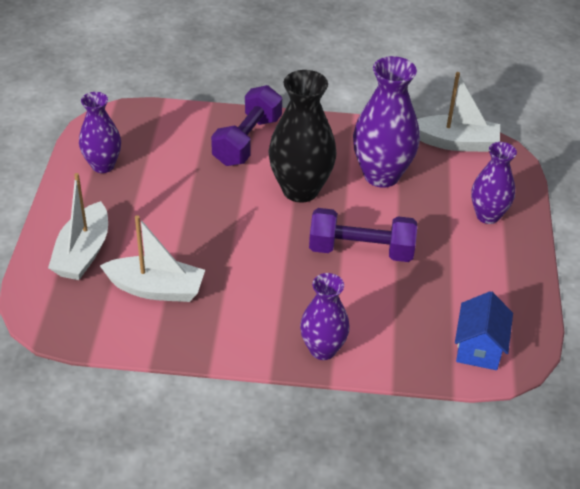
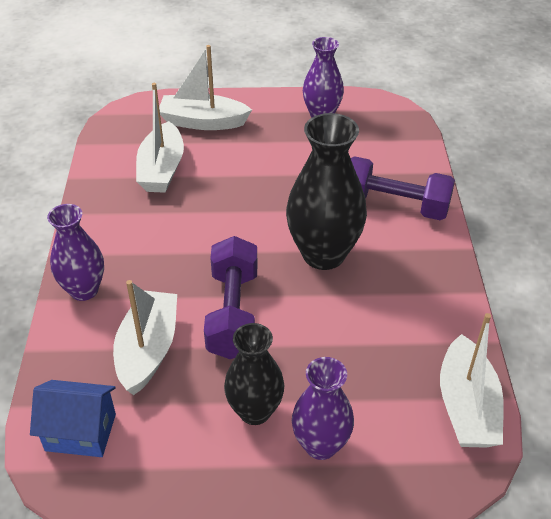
camera: 85 degrees right, 0 degrees up
purple vase [353,56,420,188] -> none
none -> white boat [113,280,177,395]
none -> black vase [224,323,285,425]

